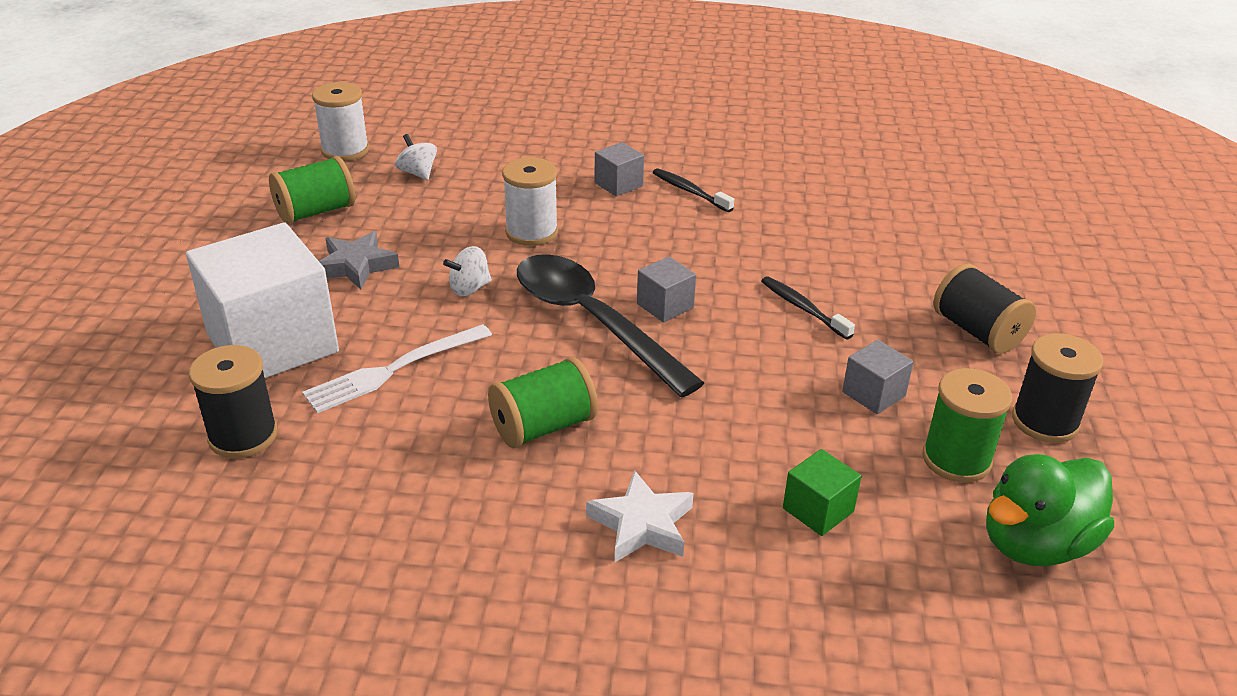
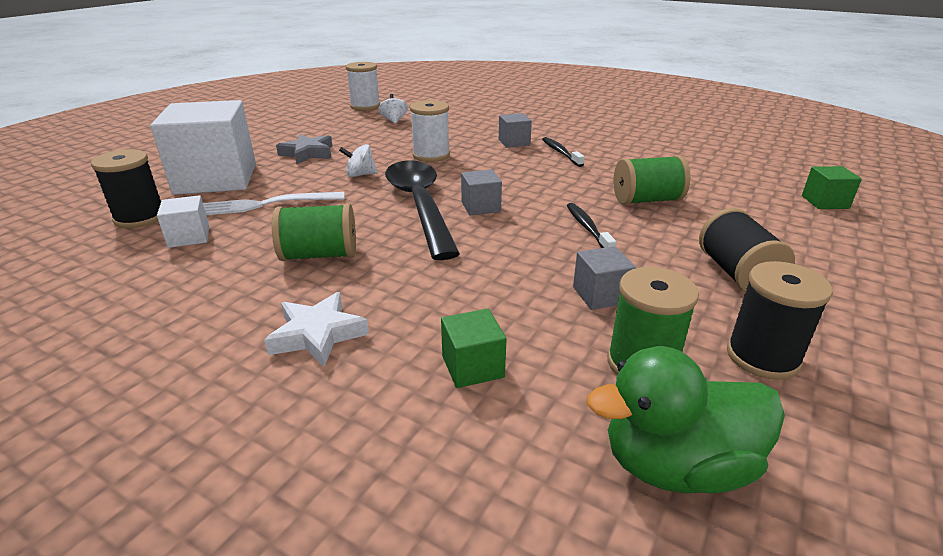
camera: 25 degrees right, 5 degrees down
green spool [269,156,355,224] -> green spool moved to [613,155,690,205]
none -> white cube [157,195,209,248]
none -> green cube [802,166,862,209]

